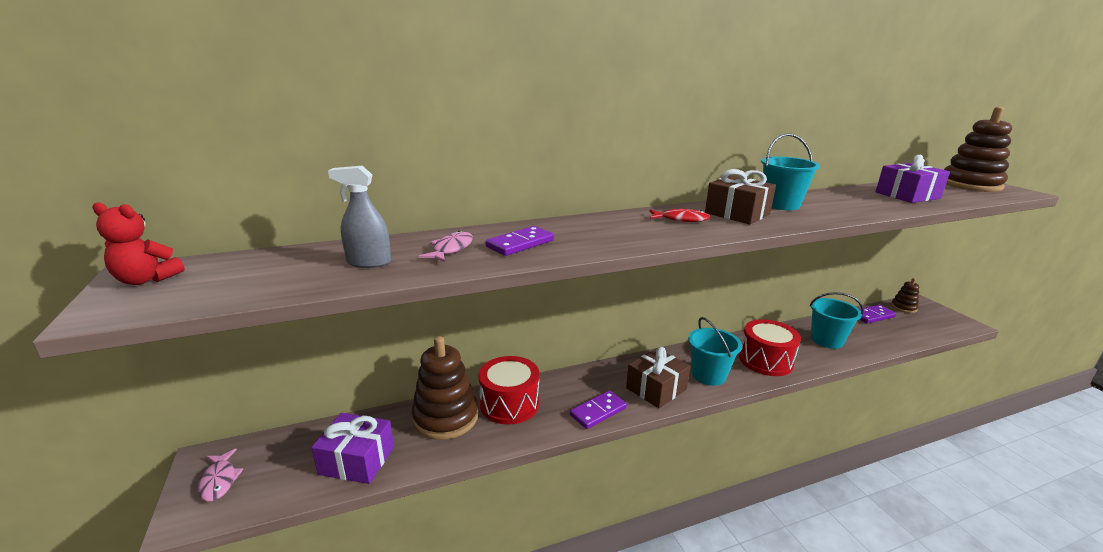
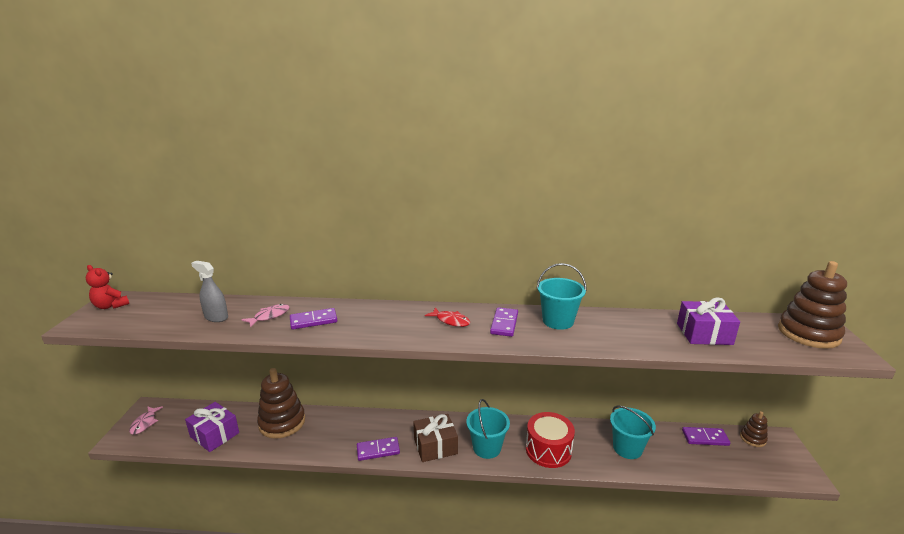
camera: 25 degrees right, 0 degrees up
red drum [479,356,539,424] -> none
brown gift [705,169,776,225] -> purple domino [490,307,518,337]

